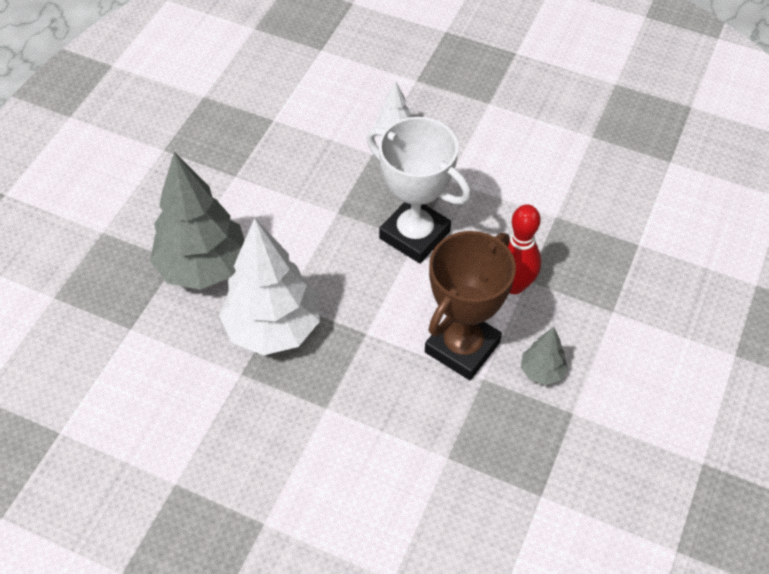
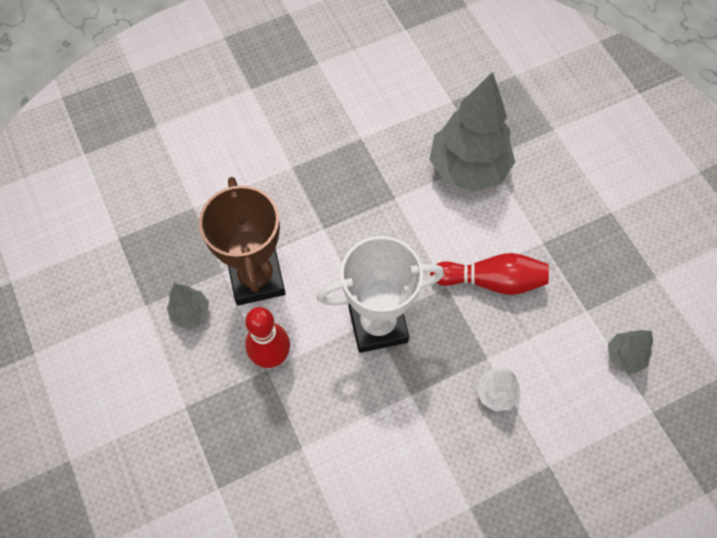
camera: 130 degrees right, 10 degrees up
white tree [219,218,320,355] -> none
none -> red bowling pin [430,253,549,295]
none -> grey tree [608,330,653,373]

